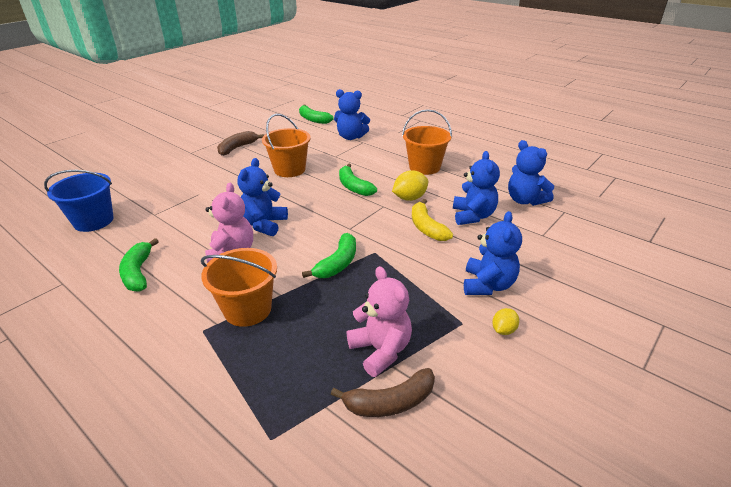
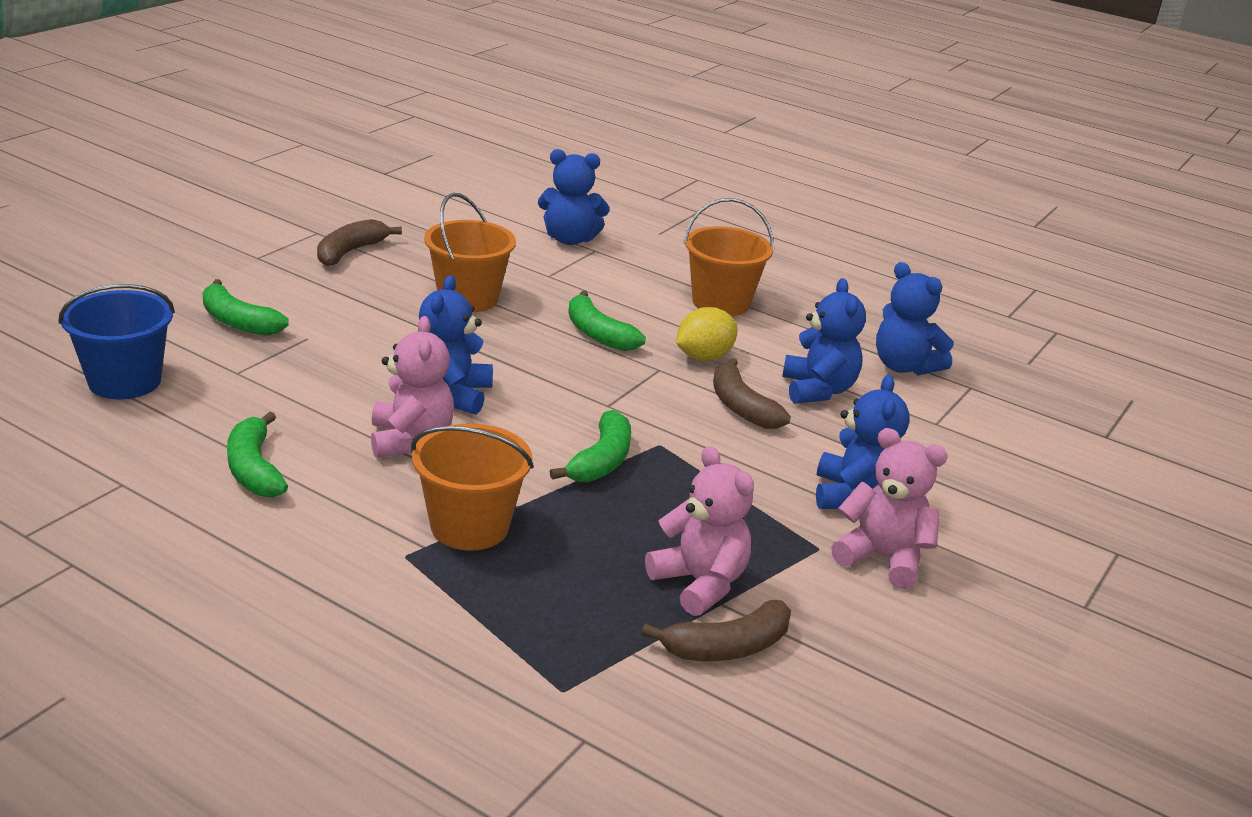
camera: 10 degrees left, 5 degrees down
green banana [299,104,334,124] -> green banana moved to [202,279,289,336]
yellow banana [412,199,453,241] -> brown banana [713,358,791,429]
yellow lemon [492,308,519,335] -> pink teddy bear [831,428,948,589]

